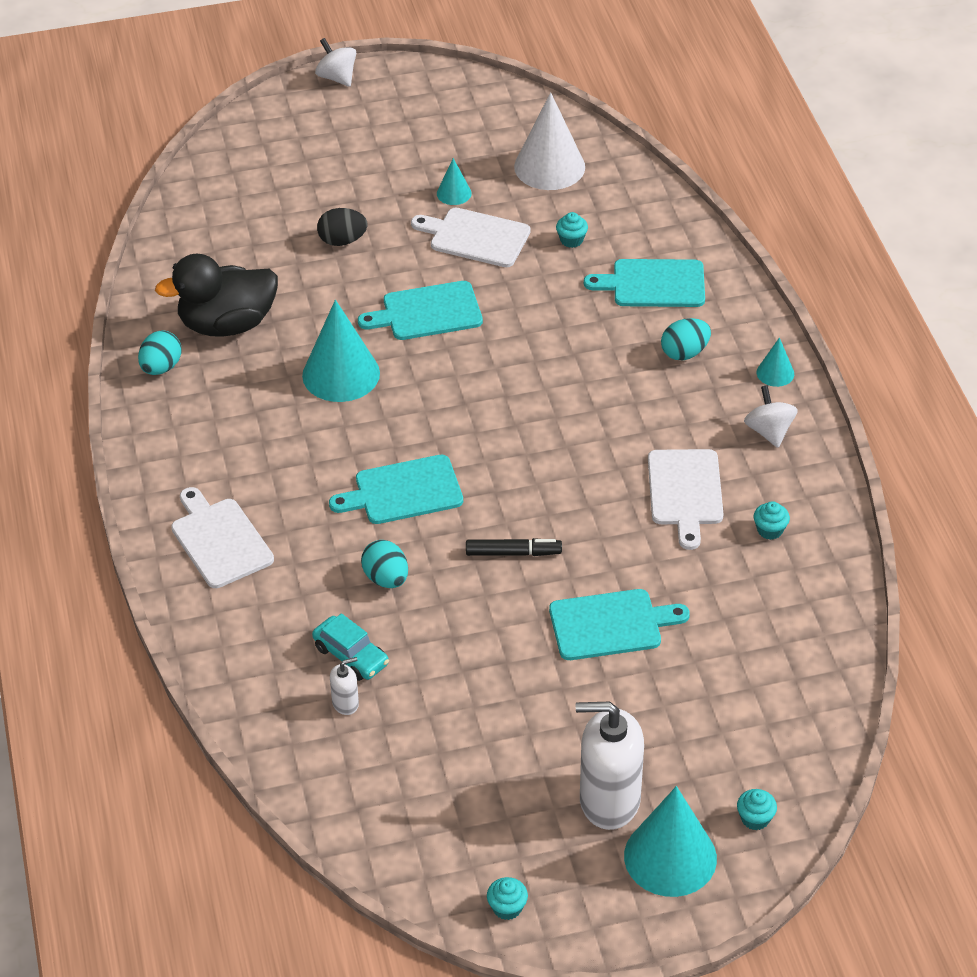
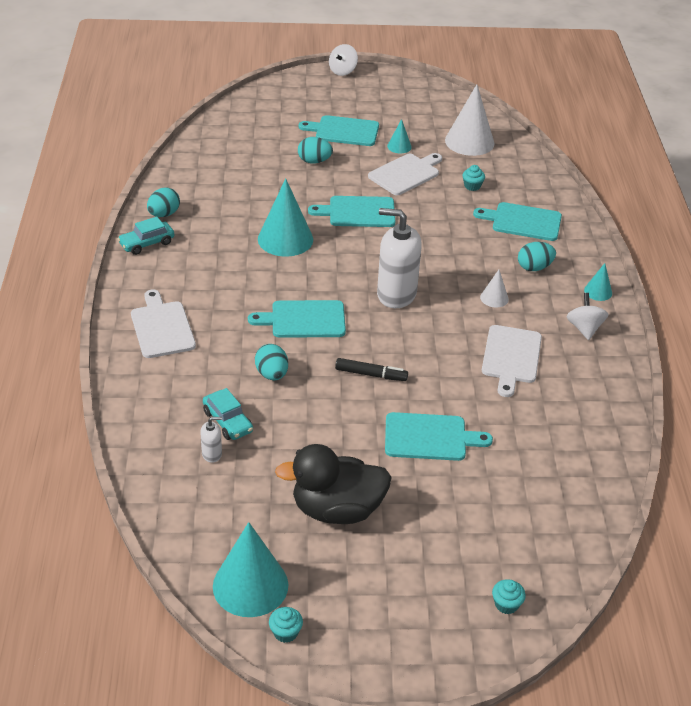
camera: 10 degrees right, 5 degrees down
black duck [155,254,278,337] -> black duck moved to [275,444,392,524]
white spinning top [315,38,356,87] -> white spinning top turned 120 degrees counterclockwise [329,44,358,76]
black egg [317,208,367,246] -> turquoise egg [298,137,333,164]
white cutting board [411,207,531,267] -> white cutting board turned 105 degrees clockwise [368,153,442,195]
white soap dispenser [576,702,644,830] -> white soap dispenser moved to [377,208,422,308]
turquoise cone [624,786,717,897] -> turquoise cone moved to [213,522,288,617]
turquoise cupcake [754,501,790,540] -> none
none -> turquoise car [118,217,174,255]
none -> turquoise cutting board [299,115,379,146]
none -> white cone [480,270,509,308]

